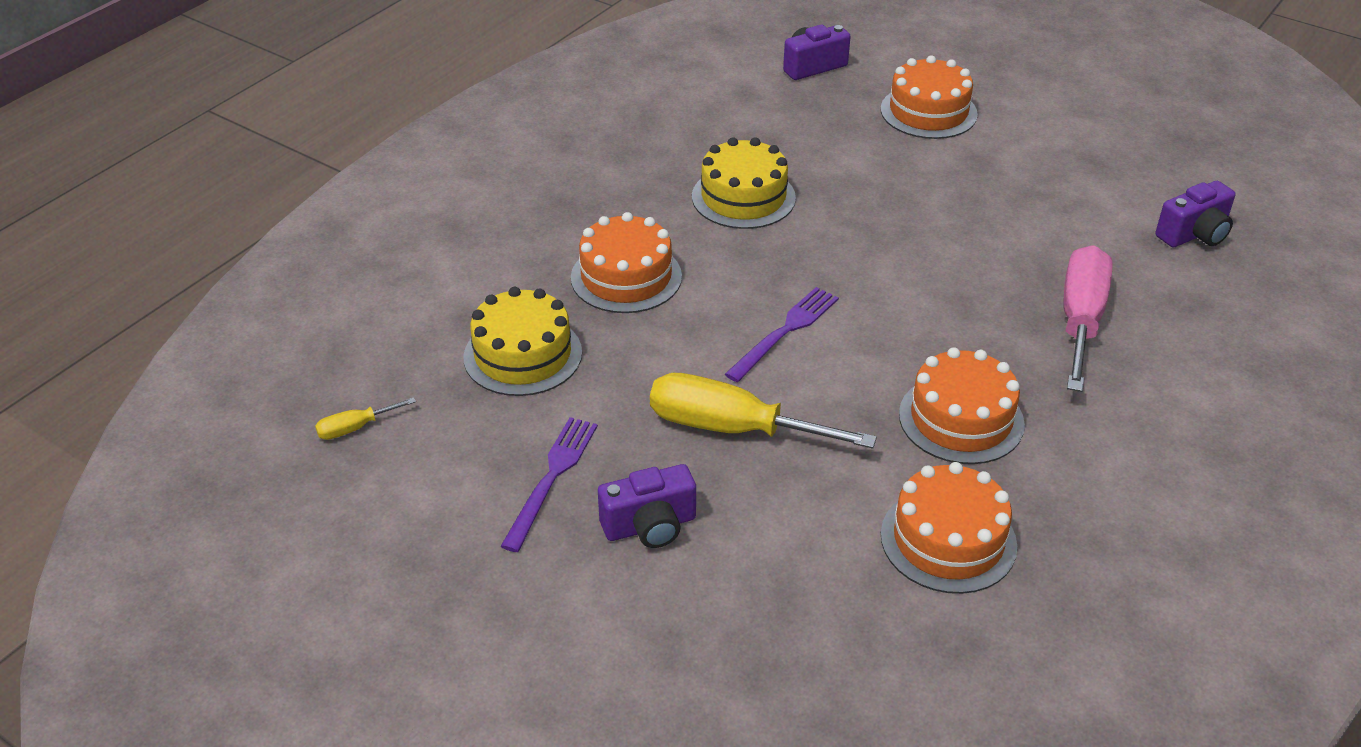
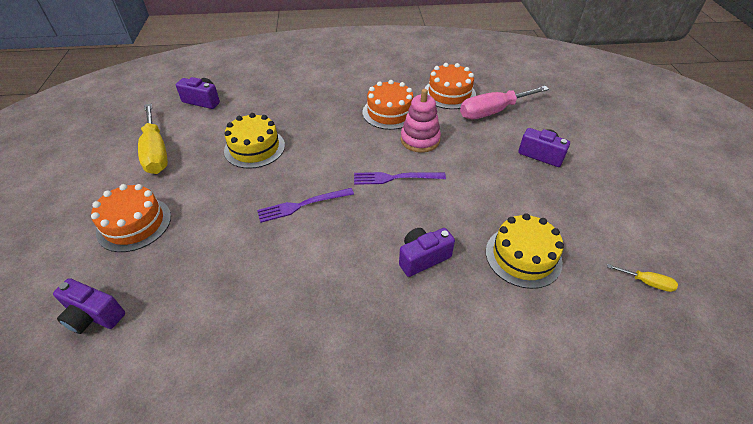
camera: 130 degrees left, 5 degrees up
purple fork [500,417,598,552] -> purple fork moved to [257,188,354,223]
orange cake [571,212,682,313] -> purple camera [399,228,455,277]
yellow screwdriver [650,373,877,449] -> yellow screwdriver moved to [138,104,168,174]
yellow cake [692,137,796,229] -> yellow cake moved to [224,113,285,169]
pink screwdriver [1064,245,1112,392] -> pink screwdriver moved to [460,86,549,119]
none -> pink stacking toy [401,89,441,153]

